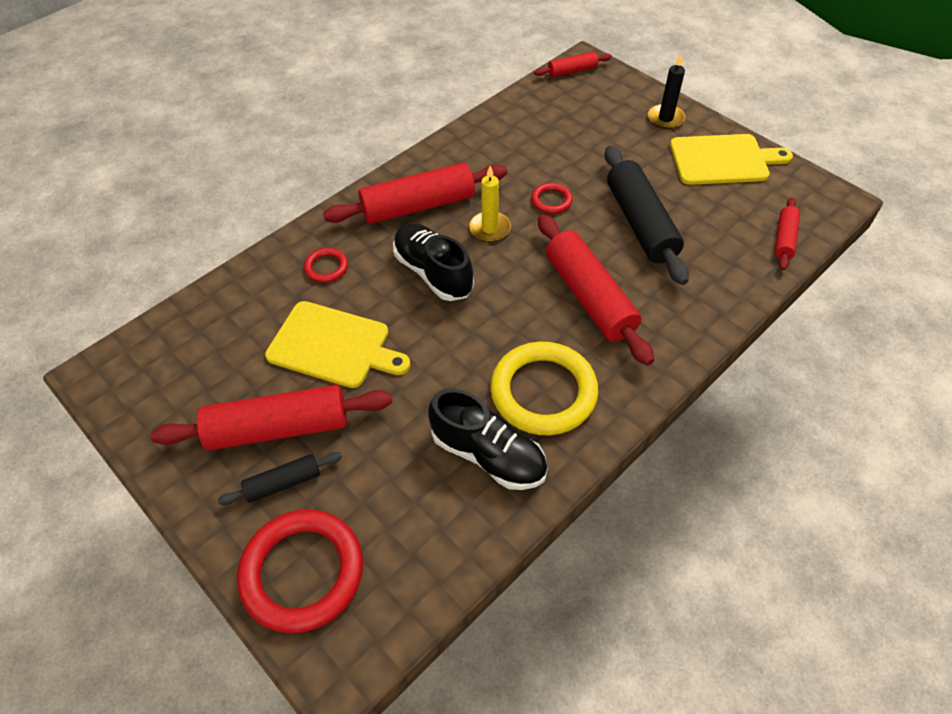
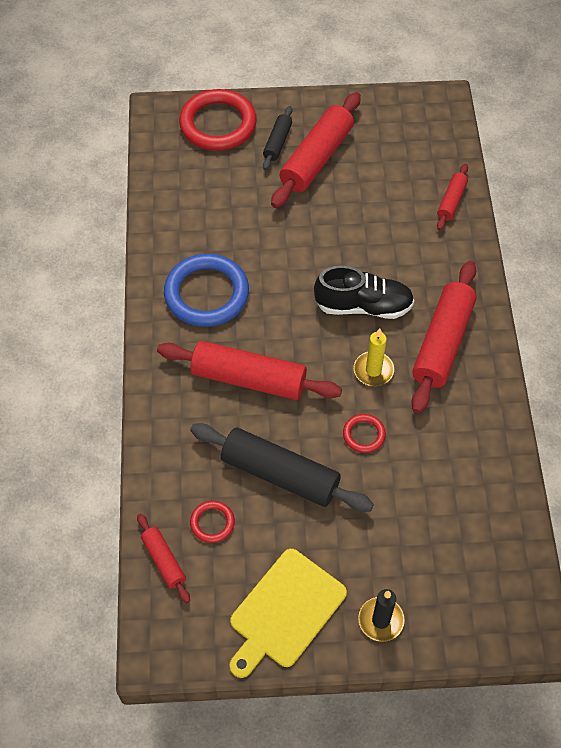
camera: 130 degrees right, 5 degrees up
yellow cutting board [265,301,411,388] -> none
red ring [304,248,348,283] -> red ring moved to [190,501,235,543]
black shoe [428,389,547,490] -> none
yellow ring [490,342,598,435] -> blue ring [164,254,249,327]
red rolling pin [534,52,612,77] -> red rolling pin moved to [437,164,468,230]

